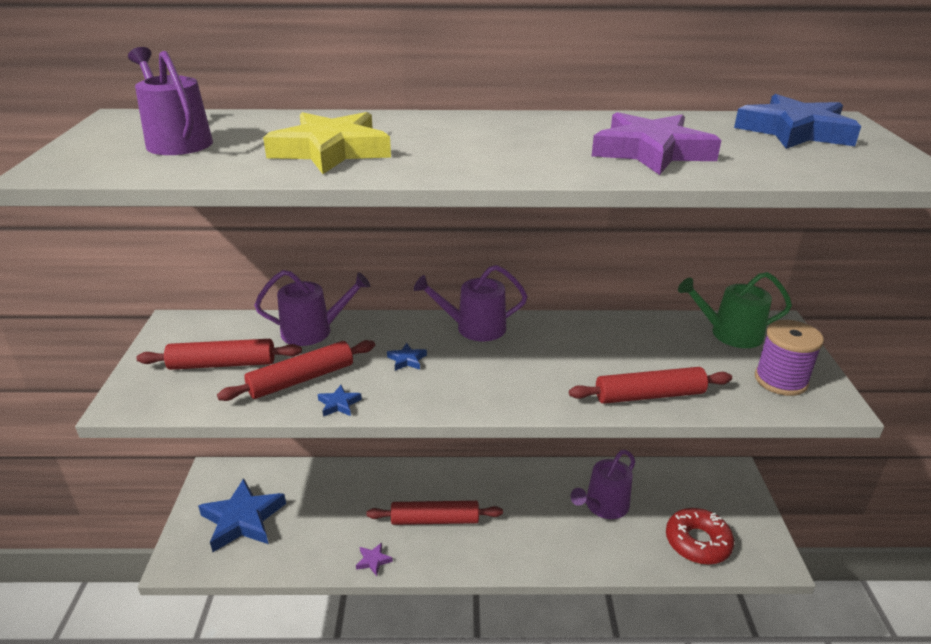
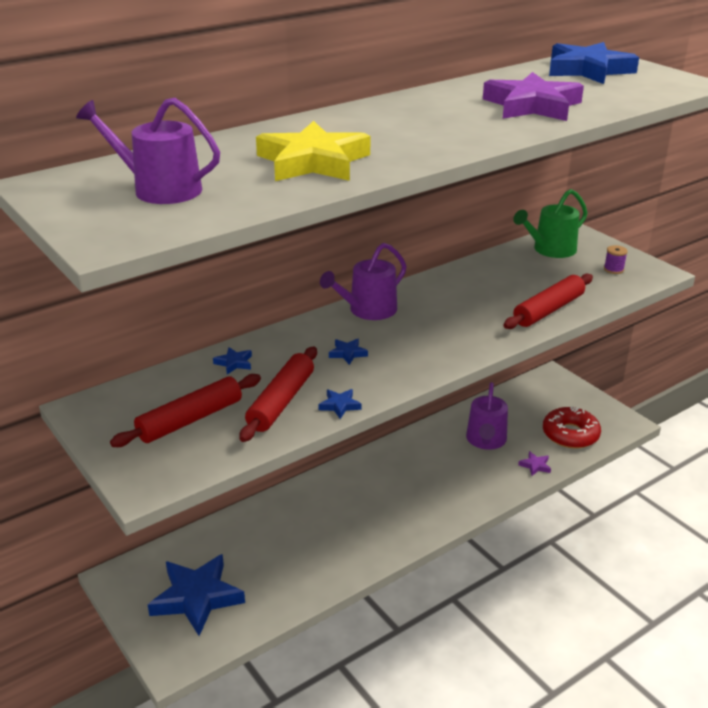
camera: 35 degrees left, 0 degrees up
purple watering can [254,270,370,346] -> blue star [213,347,252,374]
purple star [356,543,393,576] -> purple star moved to [518,451,551,476]
red rolling pin [367,501,503,525] -> none
purple spool [755,320,824,396] -> purple spool [604,245,628,274], size x0.48

